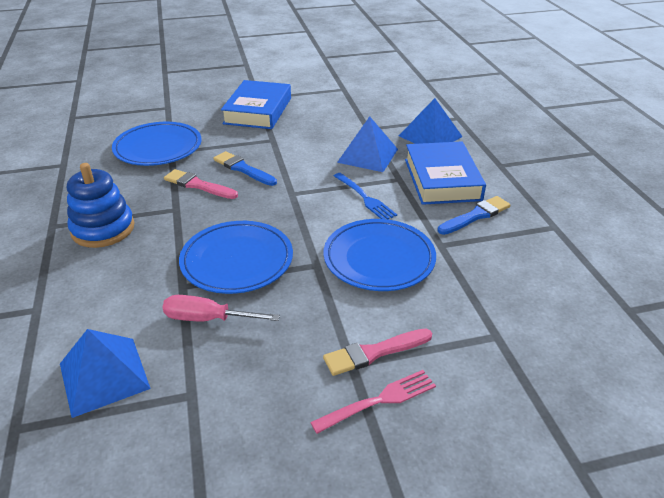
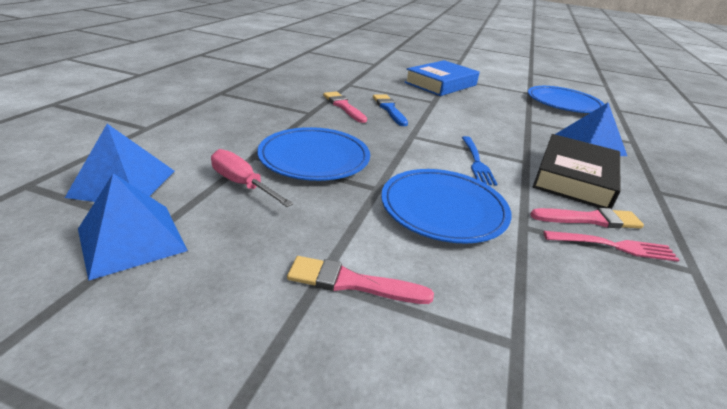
camera: 30 degrees right, 5 degrees down
blue stacking toy [67,163,134,248] -> none
blue plate [112,122,202,166] -> blue plate moved to [528,86,604,113]
pink fork [310,370,436,434] -> pink fork moved to [544,231,679,262]
blue pyramid [337,116,398,172] -> blue pyramid moved to [78,173,188,281]
blue book [405,142,486,205] -> black book [533,134,620,209]
blue brush [438,196,511,235] -> pink brush [530,208,644,229]

